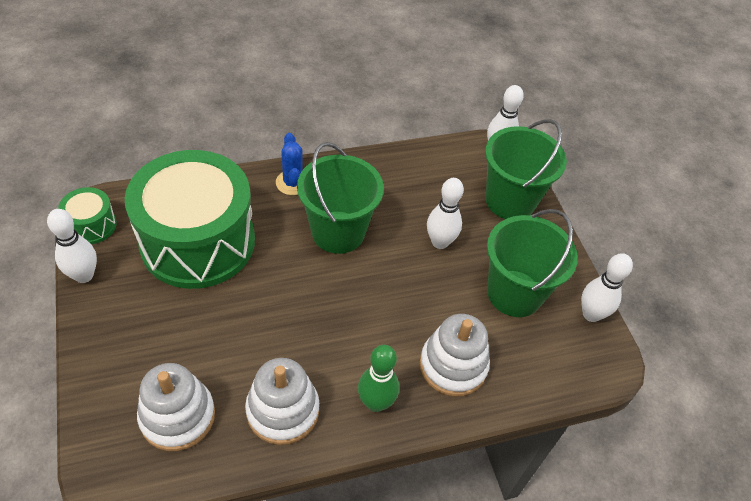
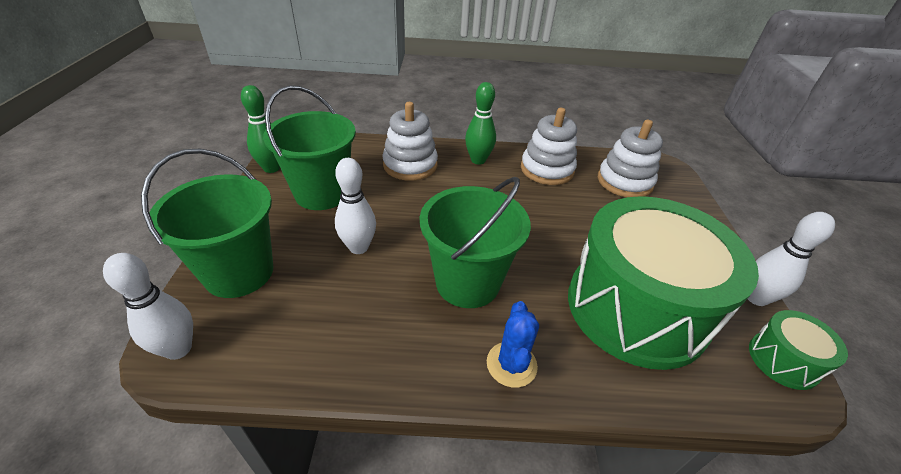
camera: 160 degrees left, 10 degrees down
white bowling pin [581,253,633,322] -> green bowling pin [241,85,280,173]

